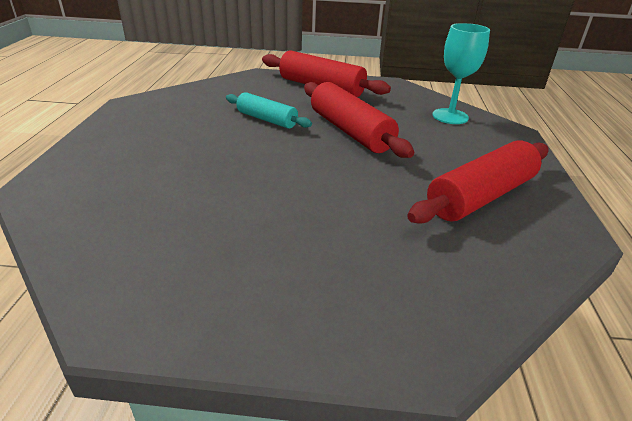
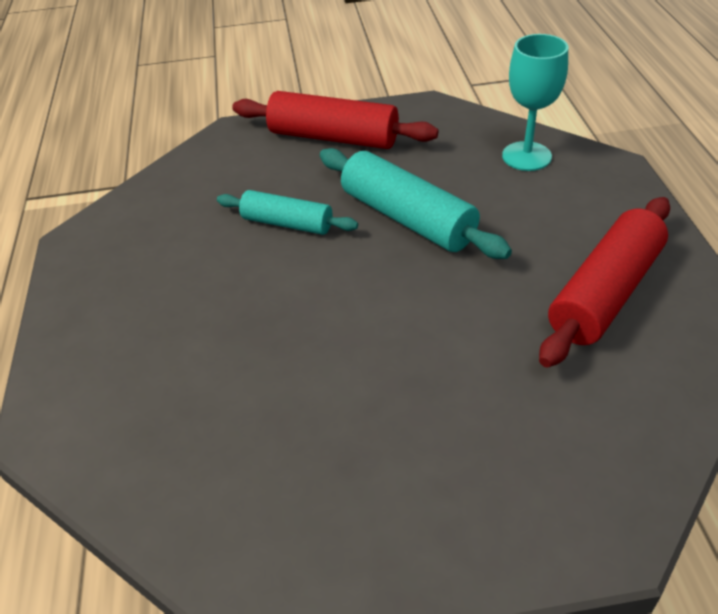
camera: 10 degrees left, 10 degrees up
red rolling pin [304,82,414,158] -> turquoise rolling pin [320,148,512,259]

